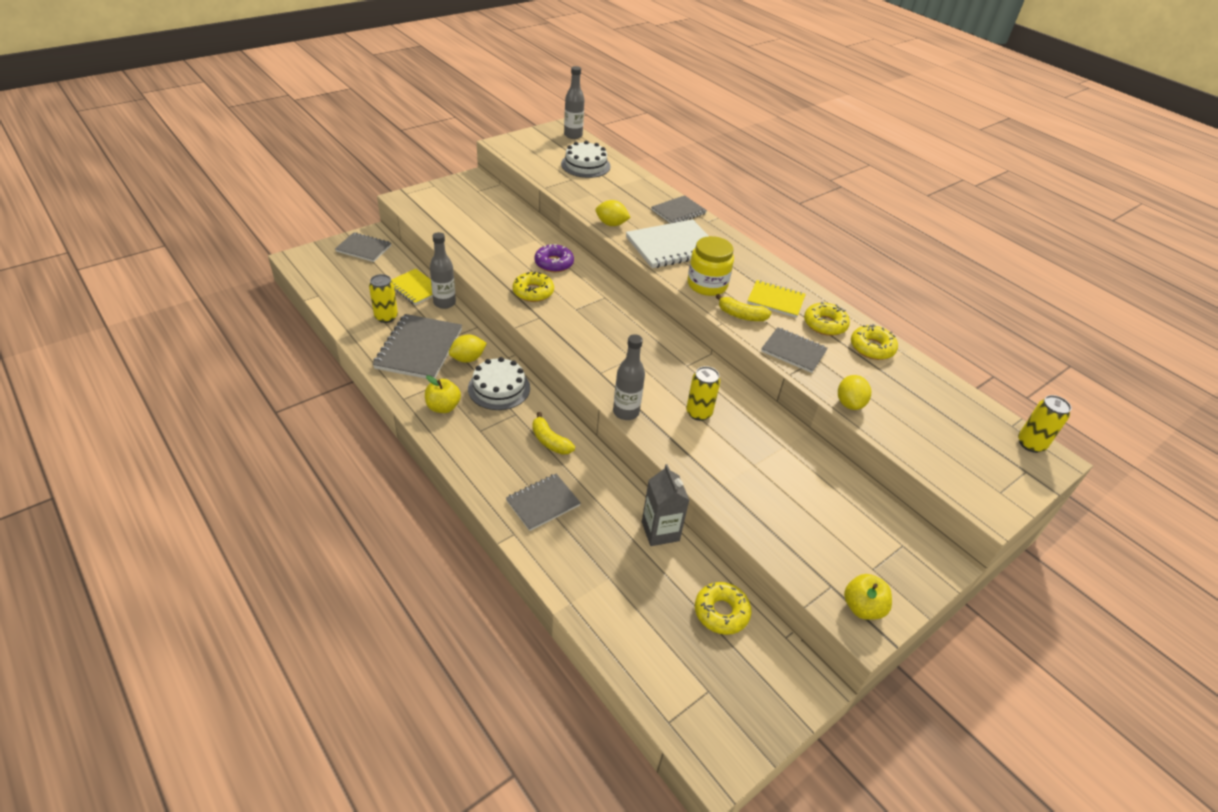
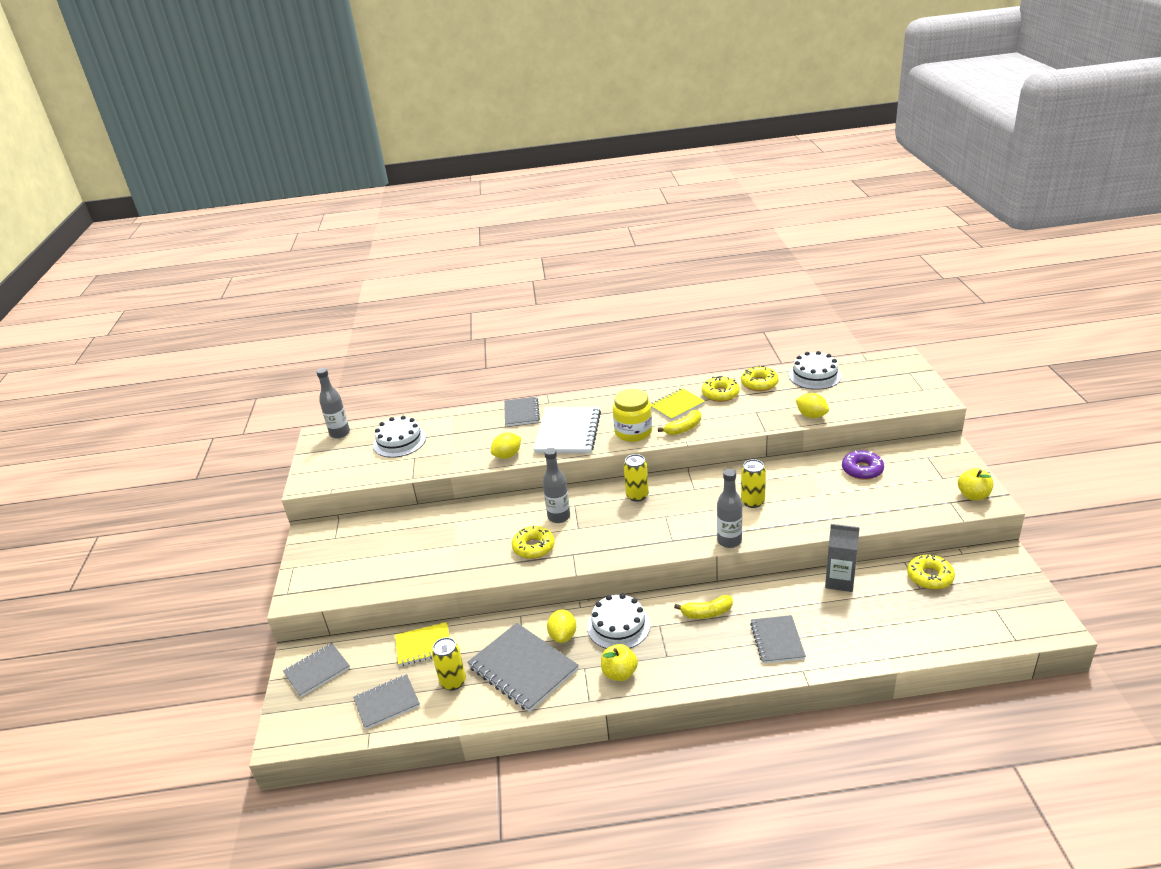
camera: 50 degrees left, 10 degrees down
grey bottle [430,232,456,309] -> grey bottle moved to [543,448,570,523]
purple donut [534,244,574,272] -> purple donut moved to [842,450,884,480]
grey notebook [761,327,828,373] -> grey notebook moved to [353,674,420,730]
yellow can [1018,395,1071,453] -> yellow can moved to [624,454,649,502]
none -> white cake [789,351,842,390]

